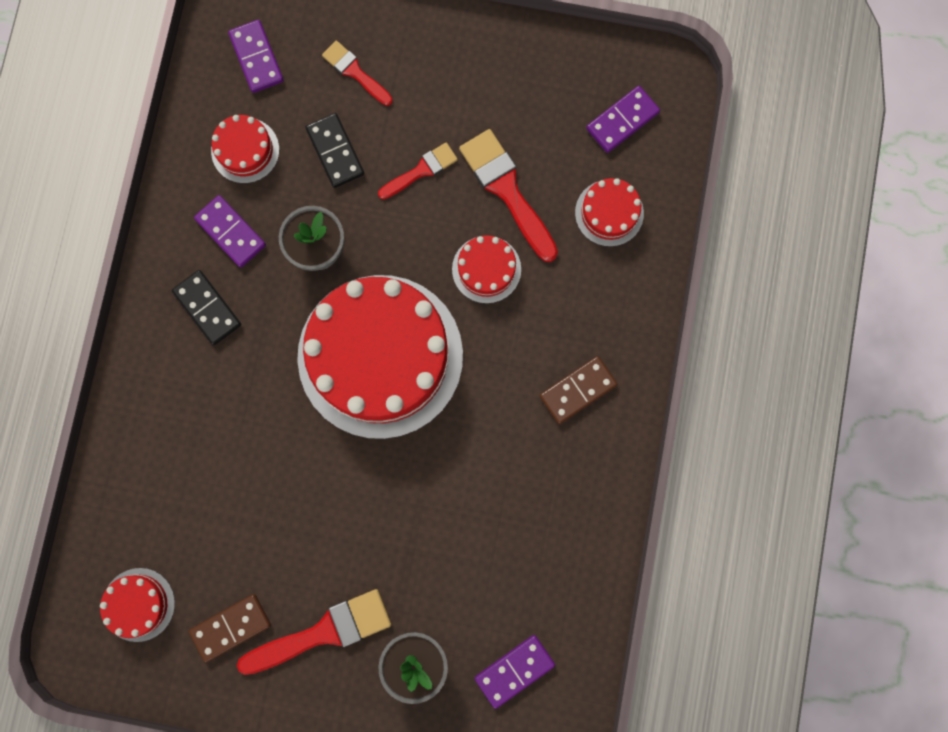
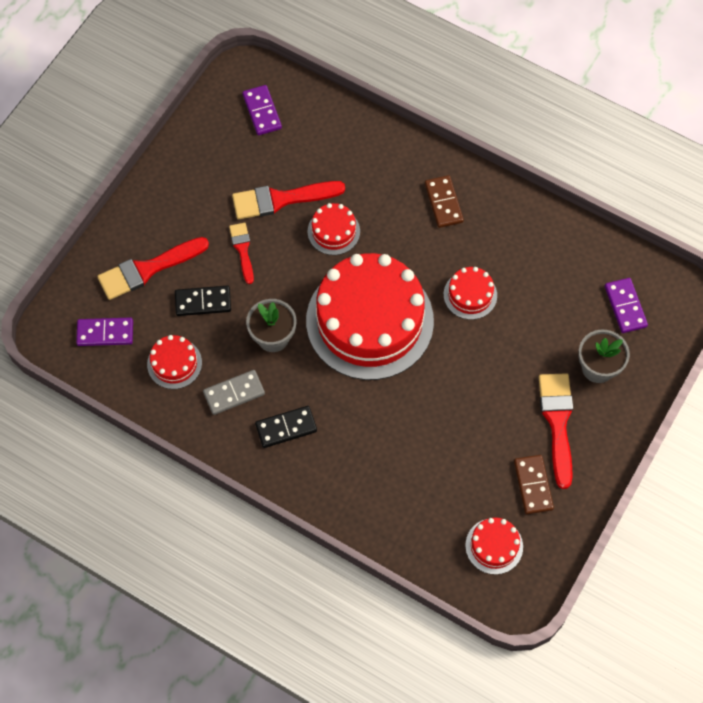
camera: 70 degrees left, 15 degrees down
purple domino [194,195,266,268] -> grey domino [203,370,265,415]
red brush [322,41,393,106] -> red brush [97,237,209,300], size x1.70
red cake [575,178,644,247] -> red cake moved to [444,267,497,320]

